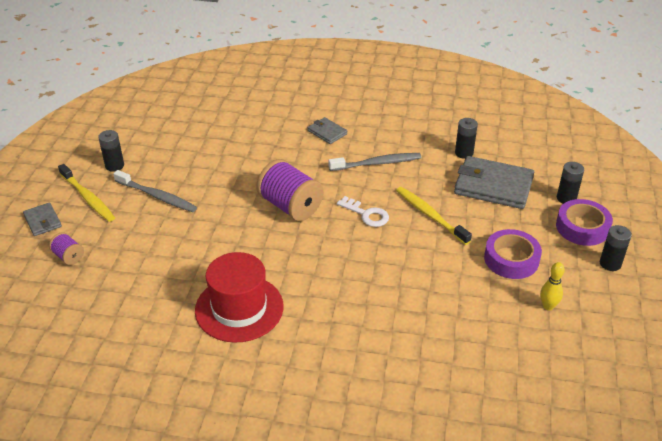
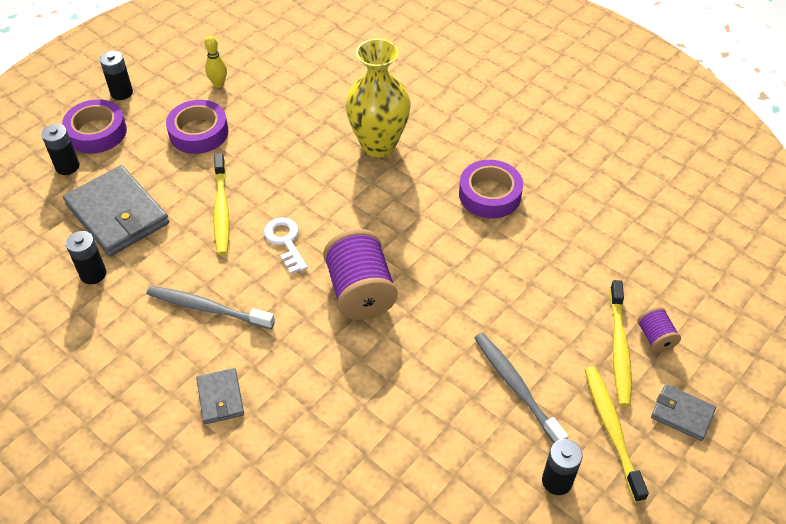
camera: 150 degrees left, 10 degrees up
grey wallet [23,202,62,236] -> grey wallet turned 60 degrees counterclockwise [651,384,716,441]
red hat [195,252,284,343] -> purple tape [459,160,523,218]
none -> yellow vase [345,38,411,157]
none -> yellow toothbrush [610,280,632,406]

